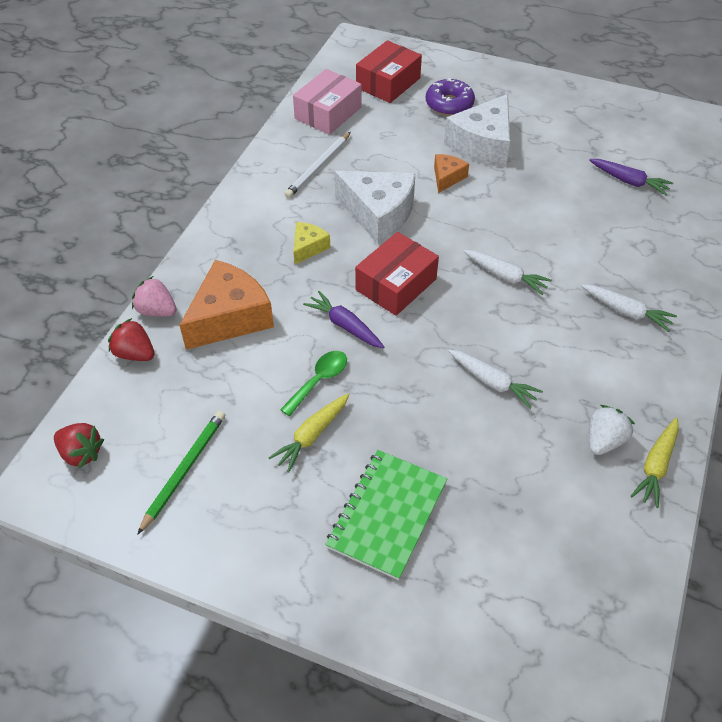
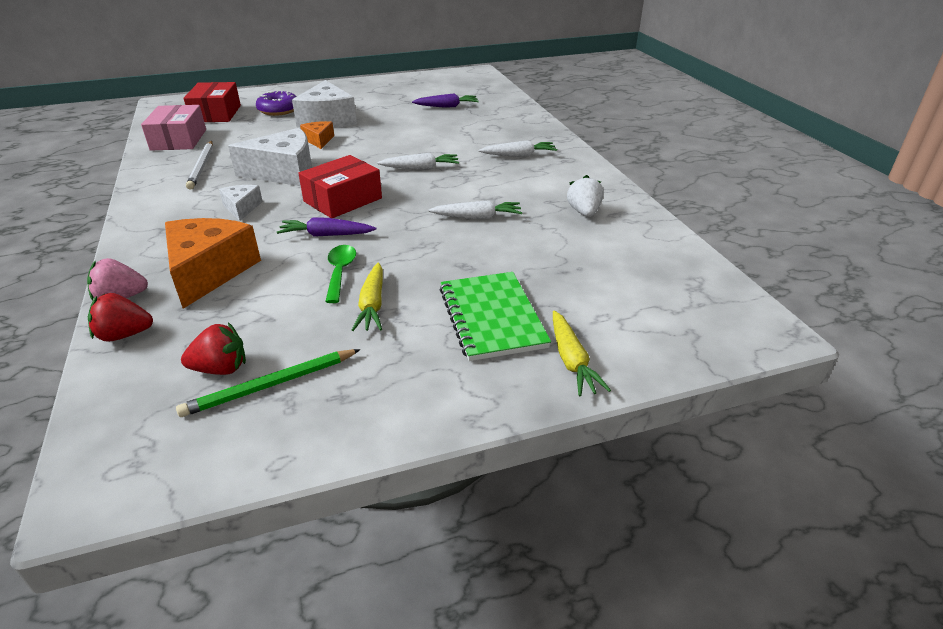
camera: 40 degrees left, 15 degrees down
red strawberry [54,423,104,469] -> red strawberry moved to [181,322,246,375]
green pencil [137,411,225,535] -> green pencil turned 105 degrees counterclockwise [176,349,361,417]
yellow cheese [293,222,330,264] -> white cheese [219,185,263,221]
red box [355,232,439,316] -> red box turned 45 degrees clockwise [298,155,382,218]
yellow carrot [631,418,679,508] -> yellow carrot moved to [553,311,611,397]

